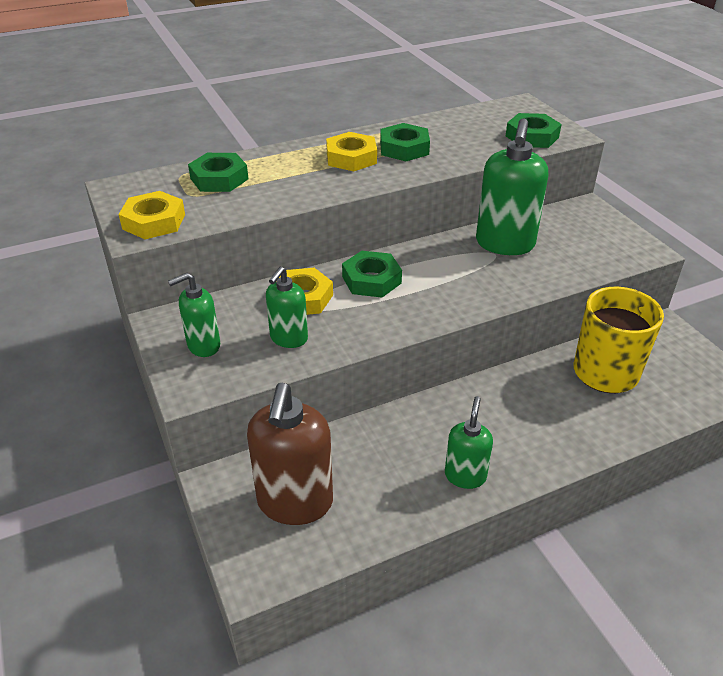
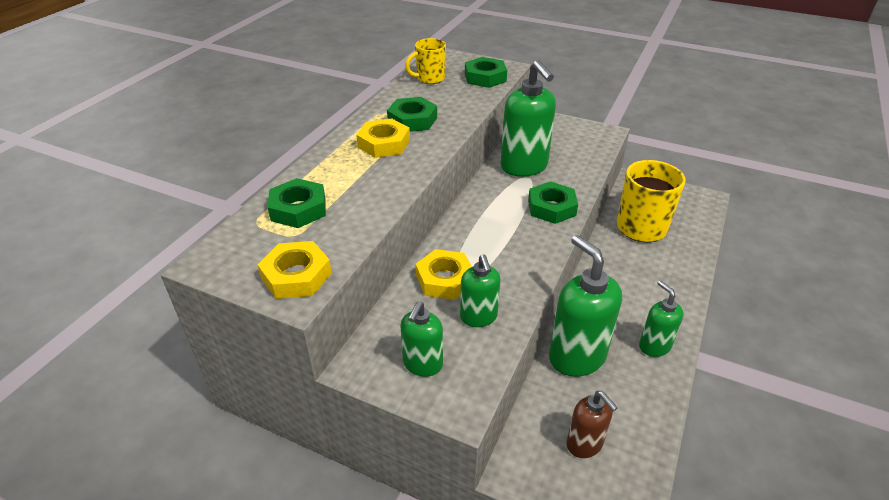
camera: 40 degrees left, 0 degrees up
brown soap dispenser [247,383,333,525] -> brown soap dispenser [566,391,618,458], size x0.57
green nut [342,251,402,298] -> green nut moved to [528,181,578,224]
none -> yellow mug [405,38,446,84]
none -> green soap dispenser [549,235,622,377]

